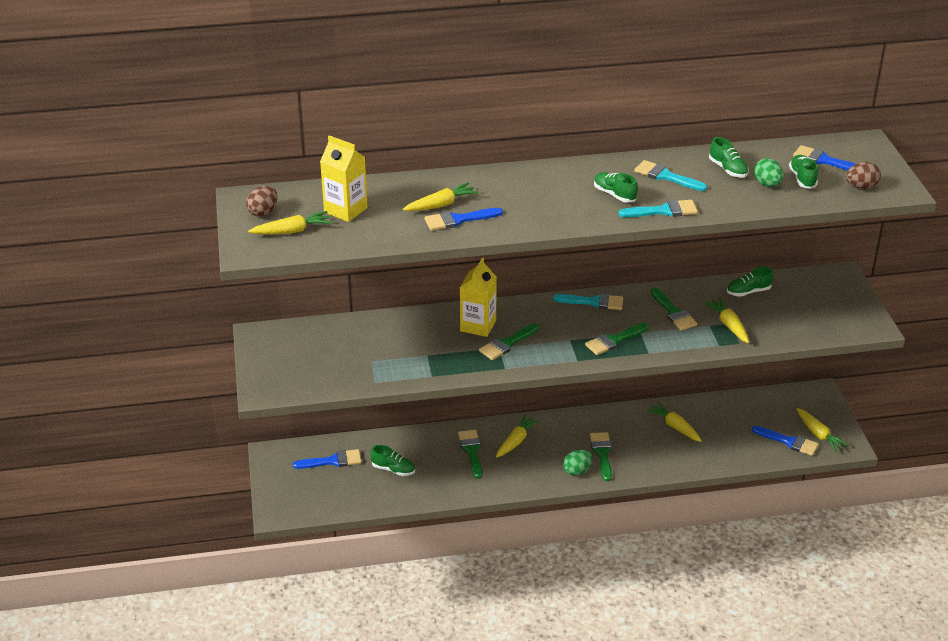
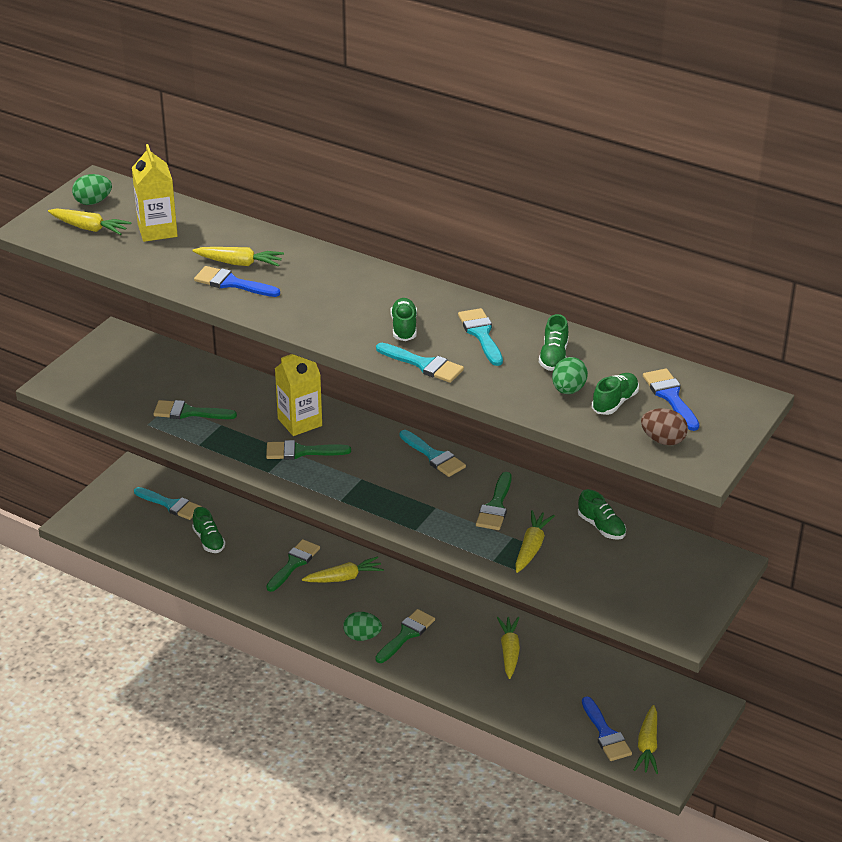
camera: 40 degrees right, 0 degrees up
brown egg [246,186,278,217] -> green egg [72,174,112,205]
blue brush [293,449,362,469] -> turquoise brush [134,487,202,520]
green brush [585,323,649,355] -> green brush moved to [153,400,237,419]
green shoe [727,267,773,297] -> green shoe turned 150 degrees counterclockwise [578,489,626,540]

